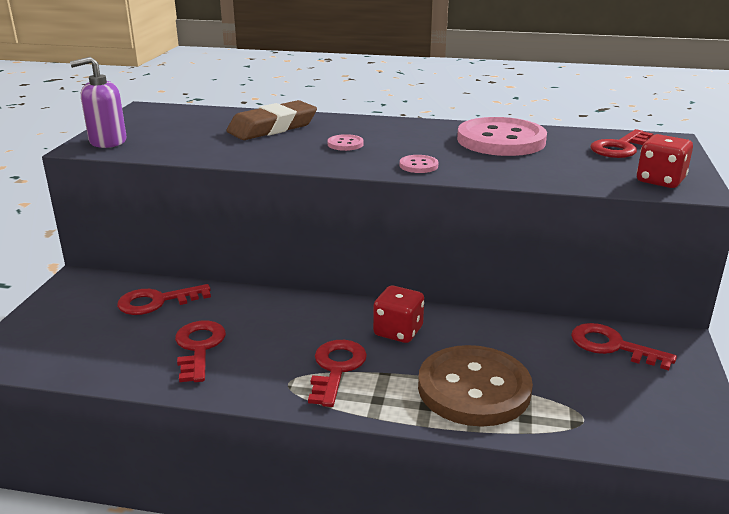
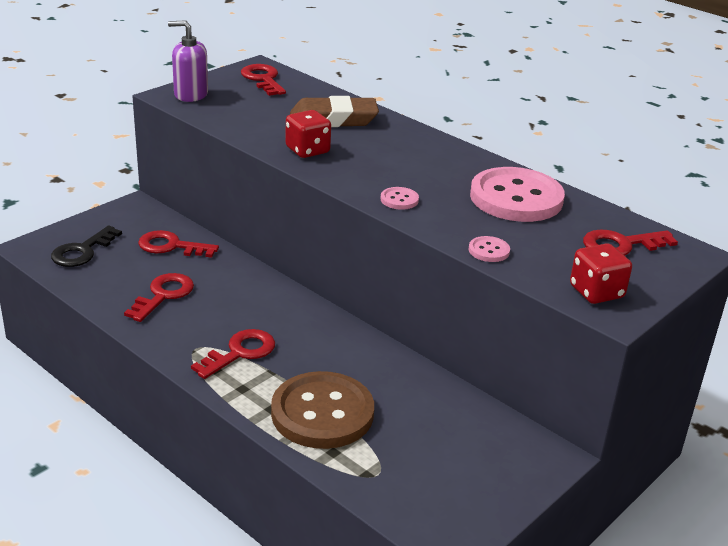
camera: 30 degrees right, 5 degrees up
pink button [327,134,364,151] -> pink button moved to [469,236,510,262]
red dice [373,286,424,343] -> red dice moved to [285,110,331,158]
red key [571,323,677,371] -> red key moved to [241,64,286,96]
none -> black key [51,225,122,267]

